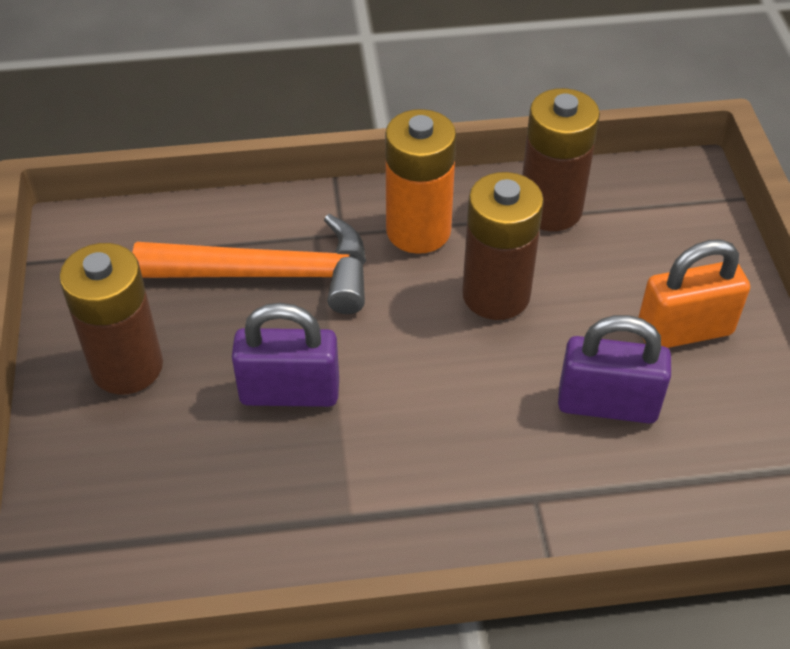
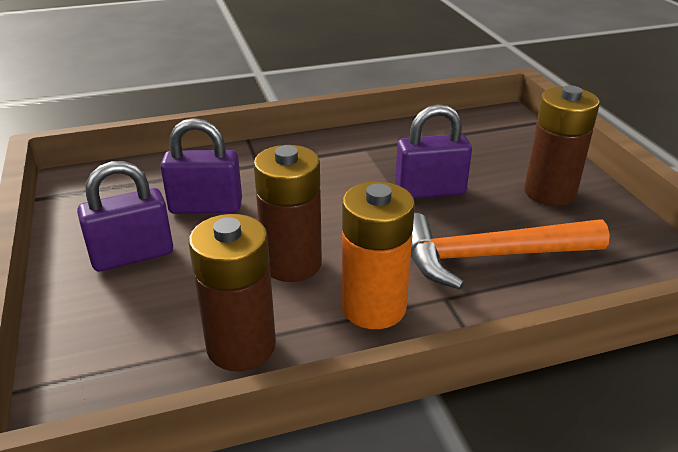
camera: 170 degrees right, 15 degrees down
orange padlock [638,239,750,348] -> purple padlock [77,161,173,271]

